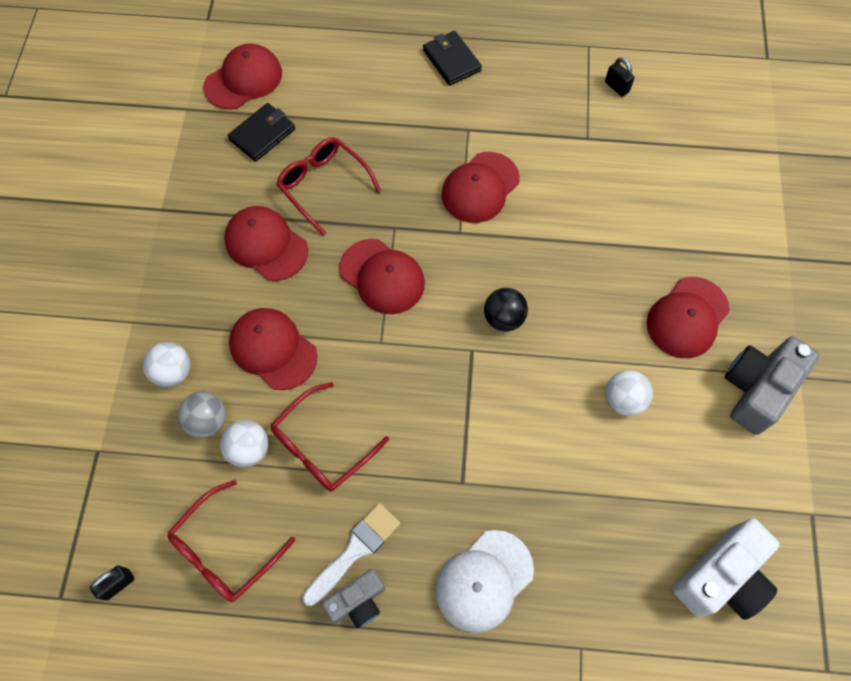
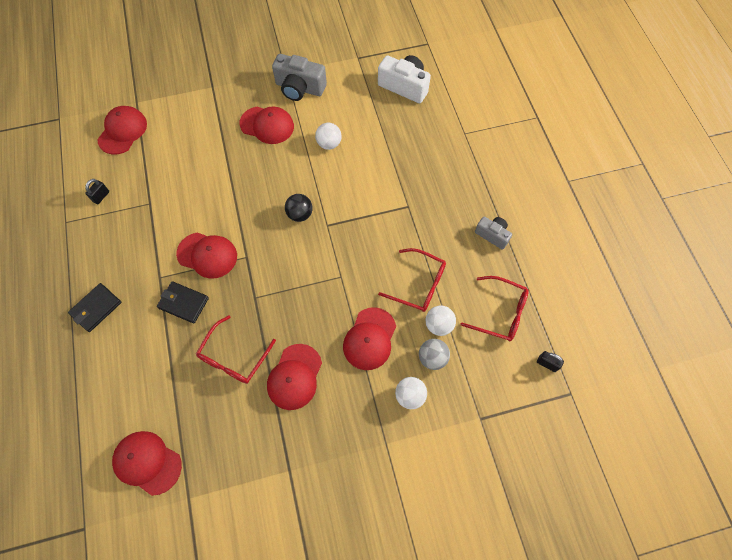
camera: 110 degrees left, 0 degrees up
black wallet [228,103,295,162] -> black wallet moved to [157,281,209,323]
white brush [302,503,400,606] -> none
red cap [339,239,425,314] -> red cap moved to [97,106,147,155]
white cap [435,530,534,633] -> none

